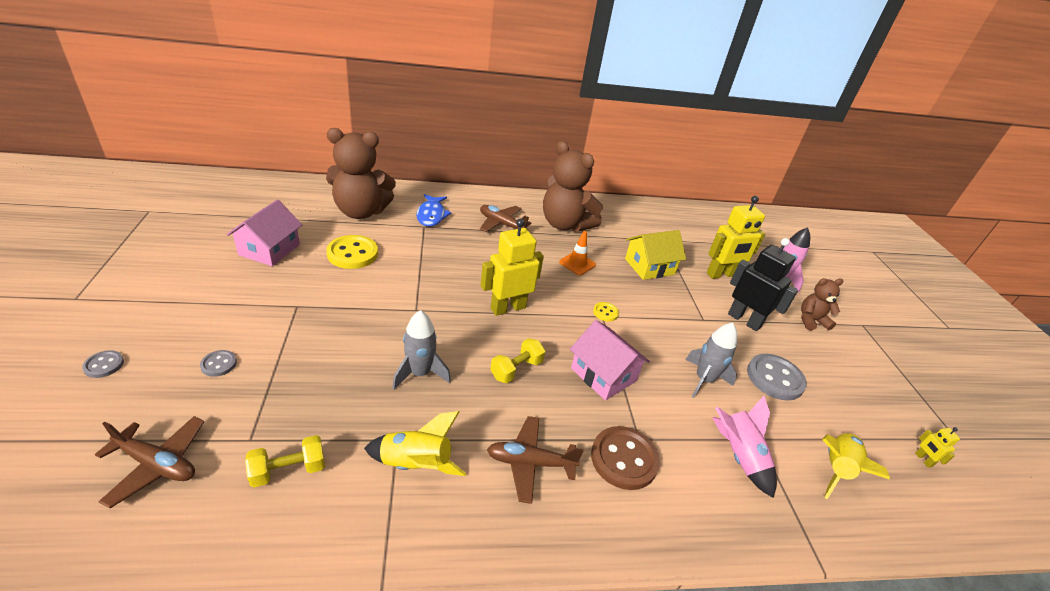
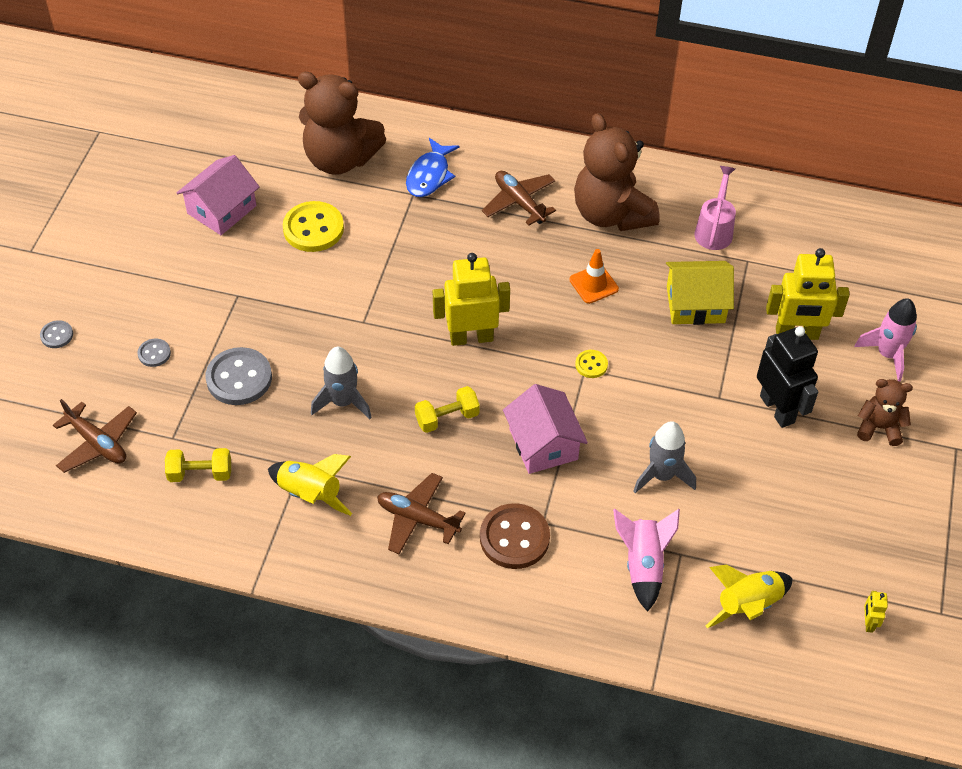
camera: 25 degrees right, 15 degrees up
grey button [747,354,807,401] -> grey button moved to [205,347,272,405]
none -> pink watering can [694,166,736,250]

